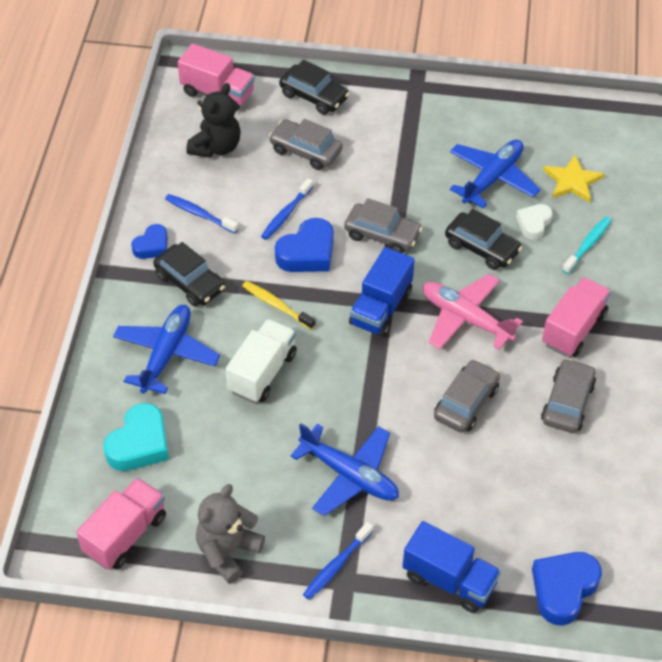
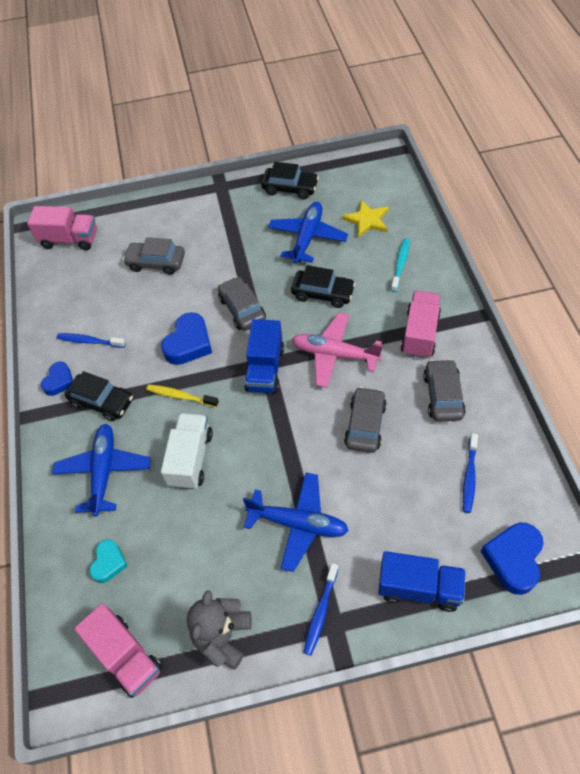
camera: 15 degrees left, 5 degrees up
pink truck [76,477,166,569] -> pink truck turned 120 degrees clockwise [74,603,163,698]
turquoise heart [104,403,169,471] -> turquoise heart [89,539,128,583], size x0.62
black teddy bear [186,83,241,158] -> none
blue toothbrush [261,178,313,240] -> blue toothbrush moved to [463,433,478,513]
black car [279,60,350,115] -> black car moved to [261,162,319,199]
grey car [344,198,423,253] -> grey car turned 120 degrees counterclockwise [218,276,266,331]
white heart [516,204,553,240] -> none

